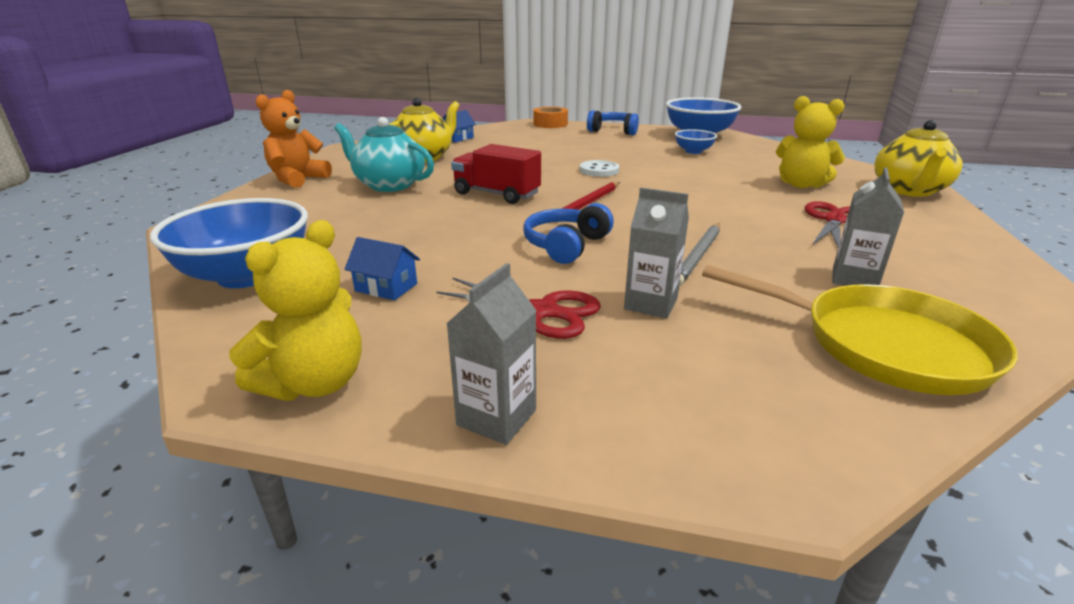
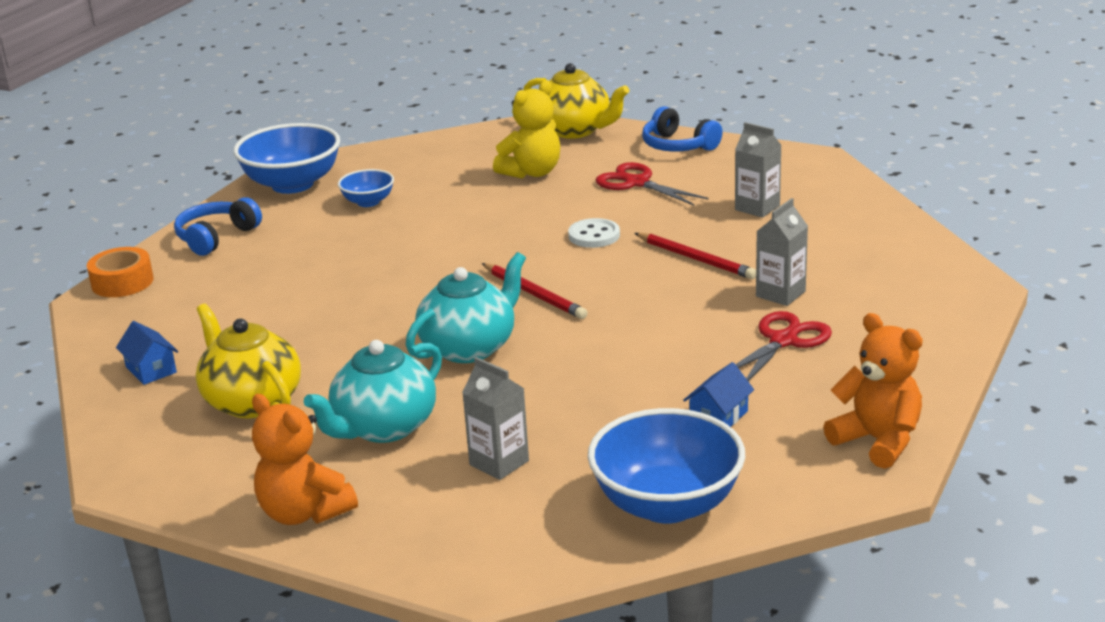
camera: 75 degrees left, 0 degrees up
yellow teddy bear [229,220,362,401] -> orange teddy bear [823,313,923,469]
grey carton [446,263,537,445] -> grey carton moved to [462,357,529,480]
red truck [451,144,541,204] -> turquoise teapot [406,252,526,363]
blue headphones [523,203,614,264] -> blue headphones moved to [642,106,723,151]
white button [580,160,619,177] -> white button moved to [568,218,620,248]
grey pencil [679,223,720,287] -> red pencil [634,233,756,279]
yellow pan [702,265,1018,395] -> none

